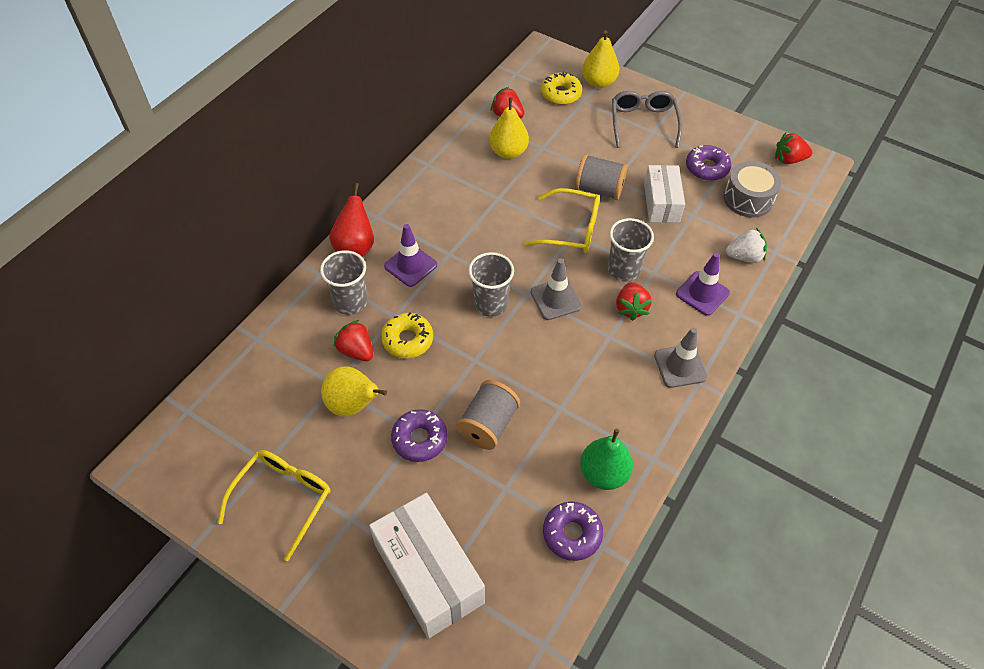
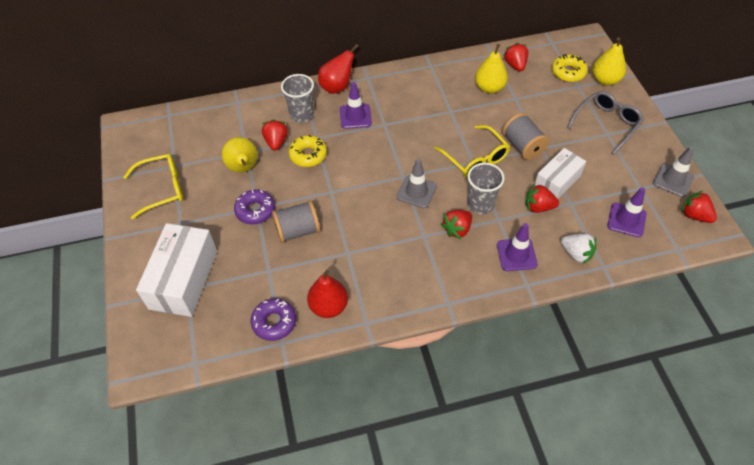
camera: 45 degrees right, 0 degrees up
grey cup [468,252,514,317] -> none
green pear [580,429,633,490] -> red pear [307,270,348,318]
grey traffic cone [654,327,707,388] -> grey traffic cone moved to [653,146,694,197]
purple donut [686,145,731,181] -> none
grey drum [723,161,782,218] -> purple traffic cone [607,187,646,237]
none -> red strawberry [525,184,559,213]

